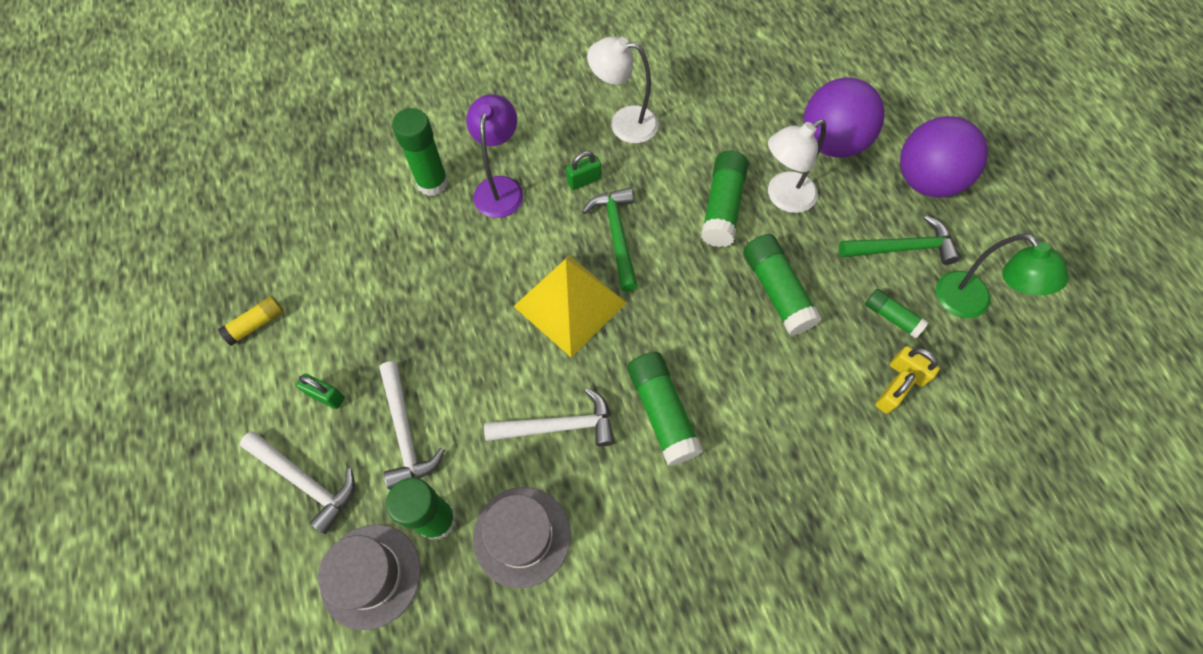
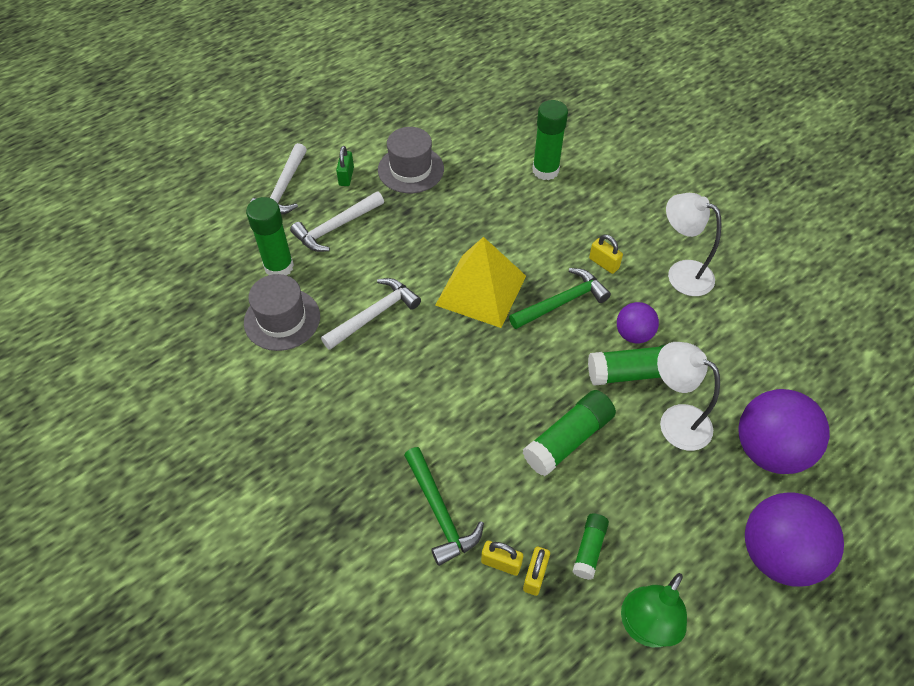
camera: 70 degrees right, 10 degrees down
yellow glue stick [218,296,284,346] -> none
grey hat [318,524,421,630] -> grey hat moved to [378,127,444,193]
purple lamp [466,94,523,218] -> none
white hammer [484,388,614,447] -> white hammer turned 105 degrees counterclockwise [321,278,421,350]
green padlock [566,151,601,190] -> yellow padlock [589,234,623,274]
white lamp [587,37,658,143] -> white lamp turned 45 degrees counterclockwise [666,193,721,296]
green glue stick [627,352,703,466] -> none
green hammer [839,215,960,265] -> green hammer moved to [404,447,484,566]
none -> purple ball [617,302,659,344]

